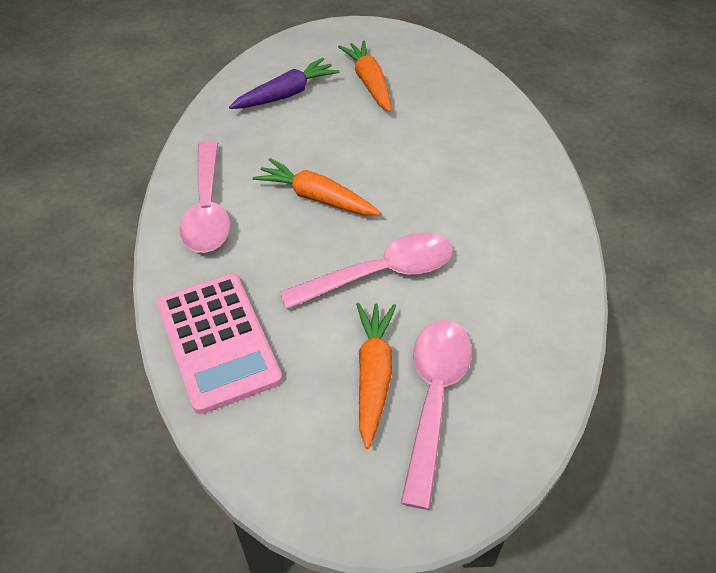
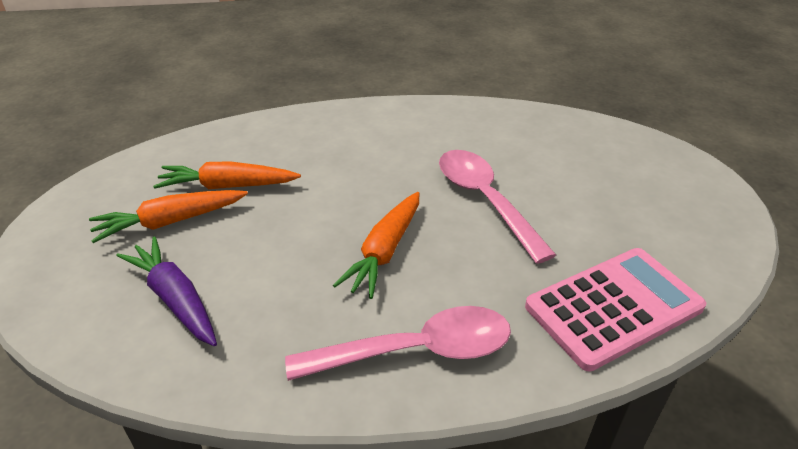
camera: 95 degrees left, 10 degrees down
orange carrot [356,303,396,449] -> orange carrot moved to [153,161,301,189]
pink spoon [401,320,472,510] -> none

